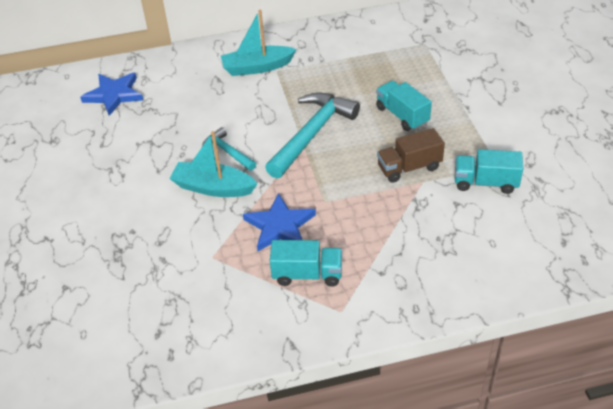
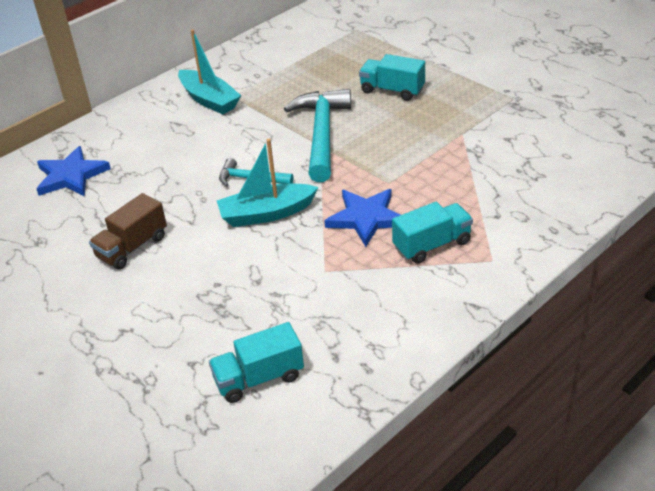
camera: 30 degrees left, 5 degrees down
turquoise boat [221,10,297,76] -> turquoise boat turned 90 degrees counterclockwise [178,29,241,115]
brown truck [377,128,445,183] -> brown truck moved to [89,193,167,270]
turquoise truck [455,149,523,194] -> turquoise truck moved to [209,322,304,403]

